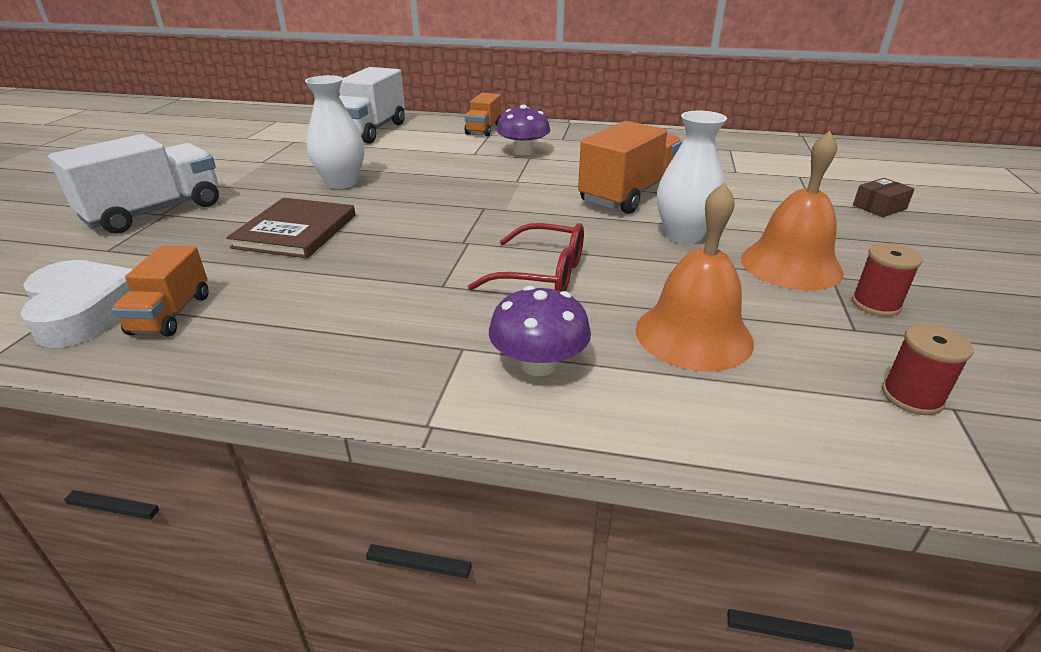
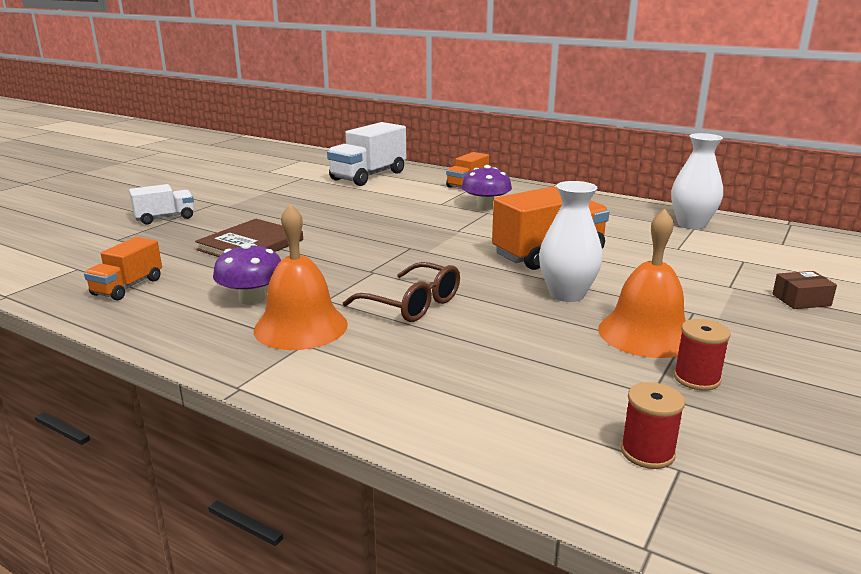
camera: 20 degrees right, 10 degrees down
white heart [20,260,133,348] -> none
white truck [48,134,219,234] -> white truck [129,184,194,225], size x0.57
white vase [305,75,364,189] -> white vase moved to [671,133,723,229]
red glasses [468,223,584,292] -> brown glasses [343,262,460,322]
purple mushroom [489,286,591,376] -> purple mushroom moved to [213,243,281,305]
orange bell [635,183,754,372] -> orange bell moved to [254,204,348,350]

